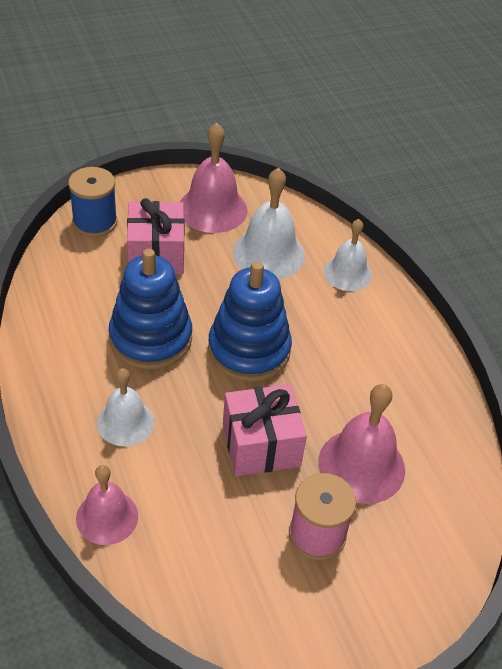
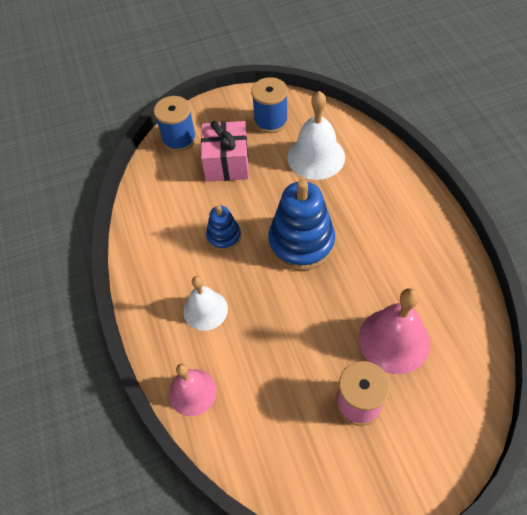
camera: 10 degrees right, 10 degrees up
blue stacking toy [109,249,192,370] -> blue stacking toy [206,205,241,251], size x0.53
pink bell [180,123,248,233] -> blue spool [251,77,288,133]
pink gift [223,384,307,476] -> none
white bell [324,219,372,291] -> none

